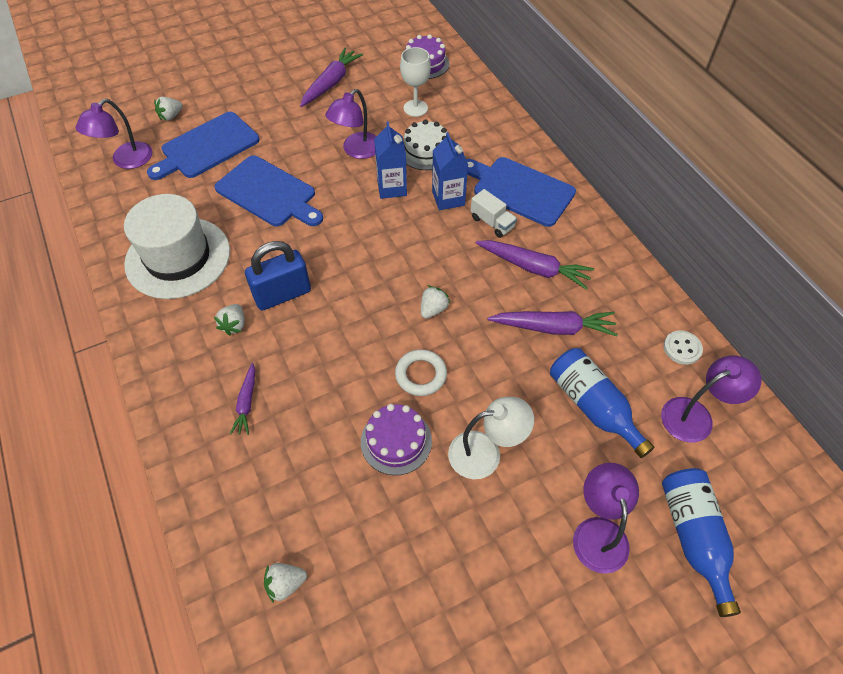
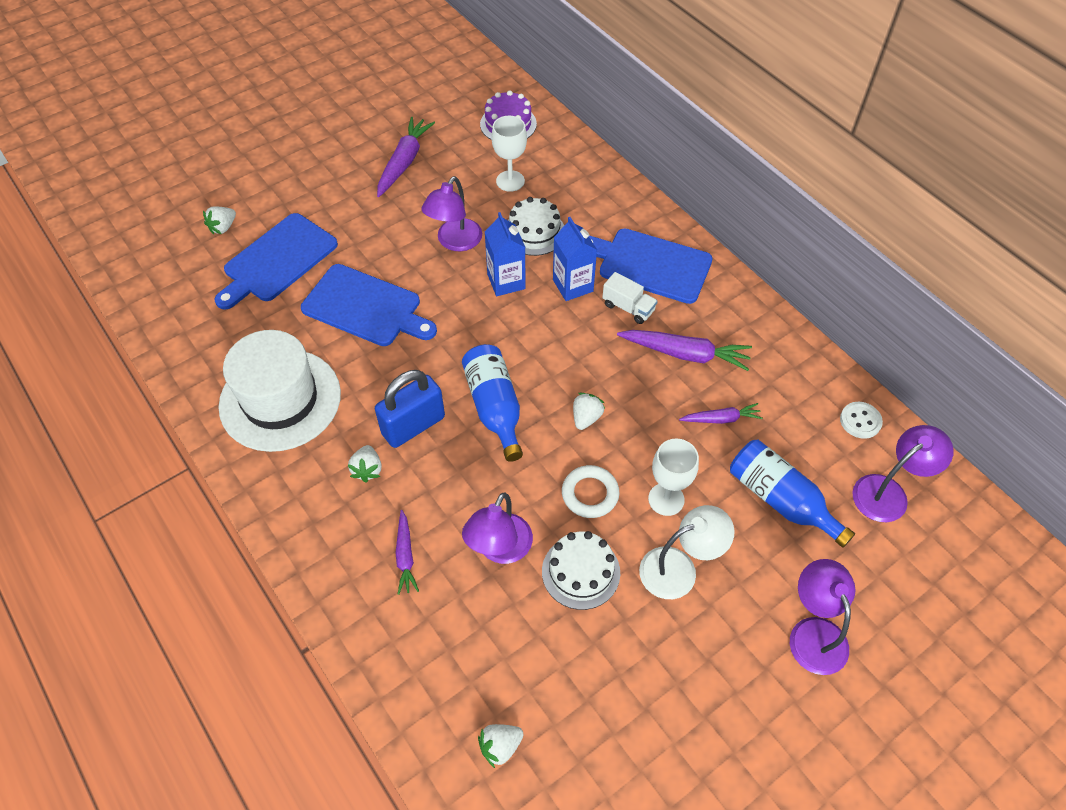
camera: 10 degrees left, 0 degrees up
purple lamp [76,99,152,169] -> purple lamp moved to [462,493,533,564]
purple cake [361,404,432,475] -> white cake [542,531,620,610]
purple carrot [487,311,618,336] -> purple carrot [679,403,763,424], size x0.59
blue bottle [662,468,741,617] -> blue bottle moved to [462,344,523,462]
none -> white goblet [648,438,699,516]

